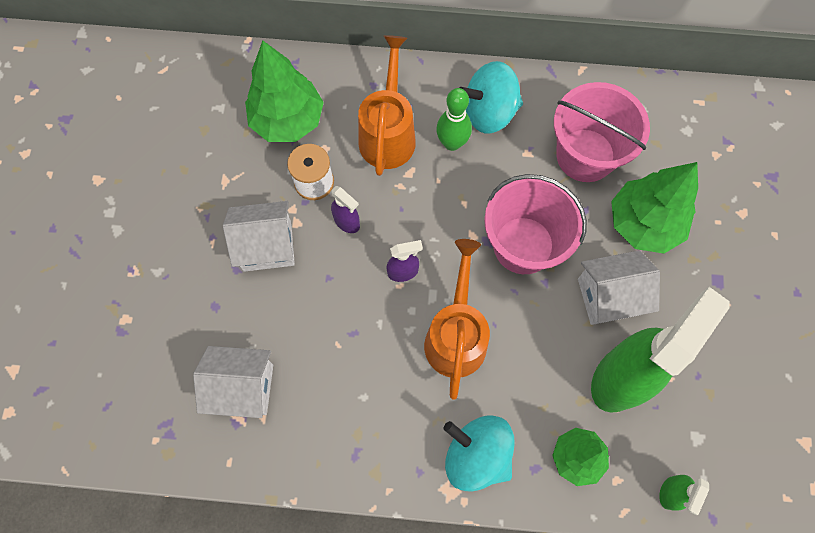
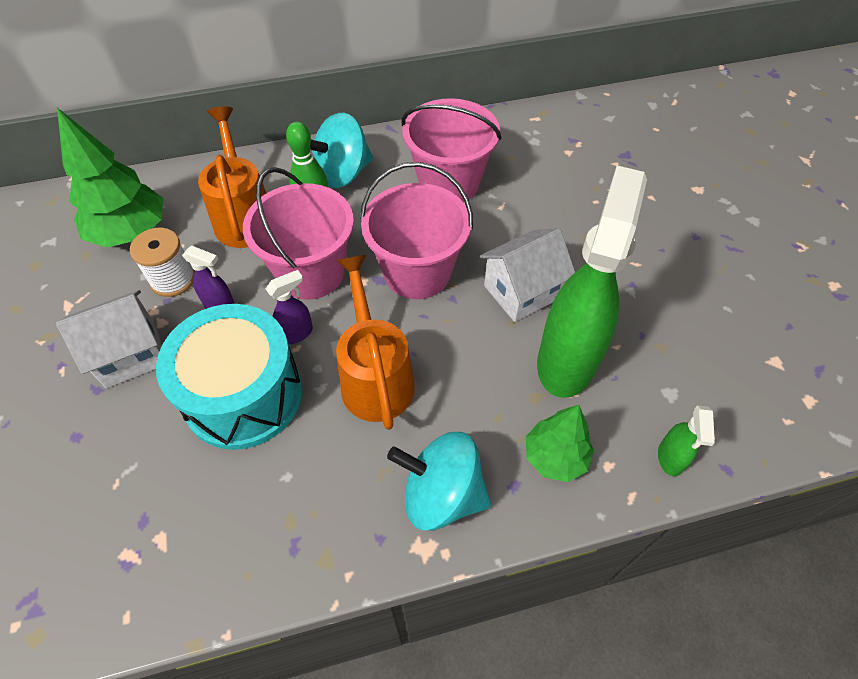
camera: 20 degrees left, 15 degrees down
white house [193,346,273,418] -> none
green tree [611,162,698,254] -> none
none -> turquoise drum [156,304,302,450]
none -> pink bucket [243,167,354,300]

